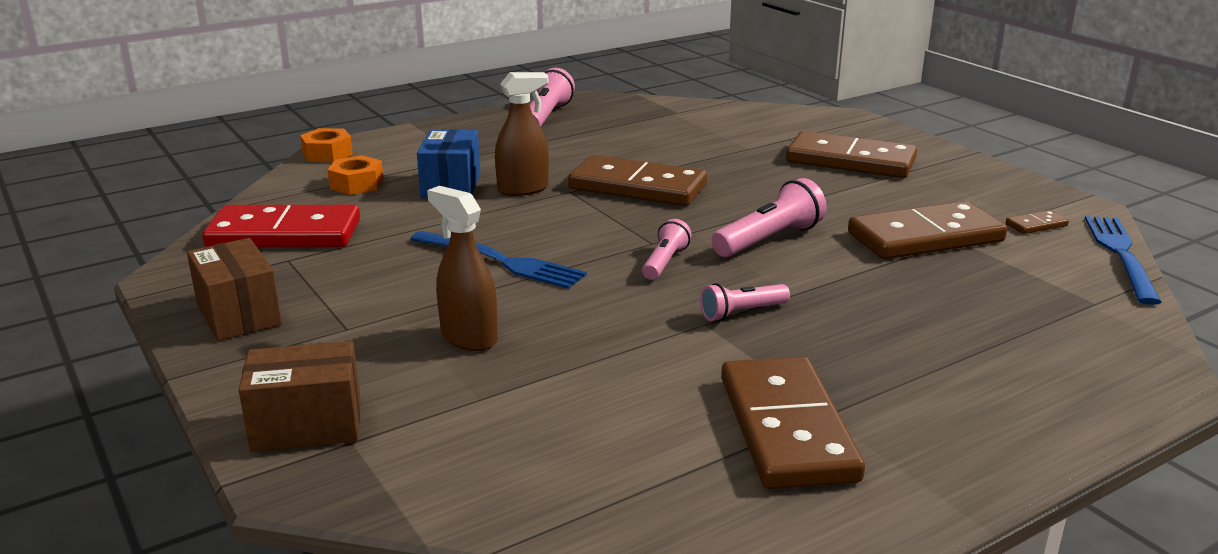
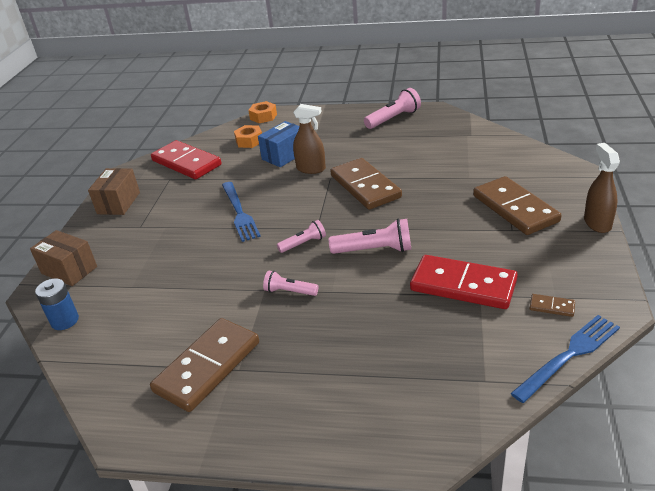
camera: 45 degrees right, 10 degrees up
brown spray bottle [427,186,498,351] -> brown spray bottle moved to [584,143,620,233]
brown domino [848,201,1007,259] -> red domino [410,255,518,309]
none -> blue battery [35,278,79,330]

